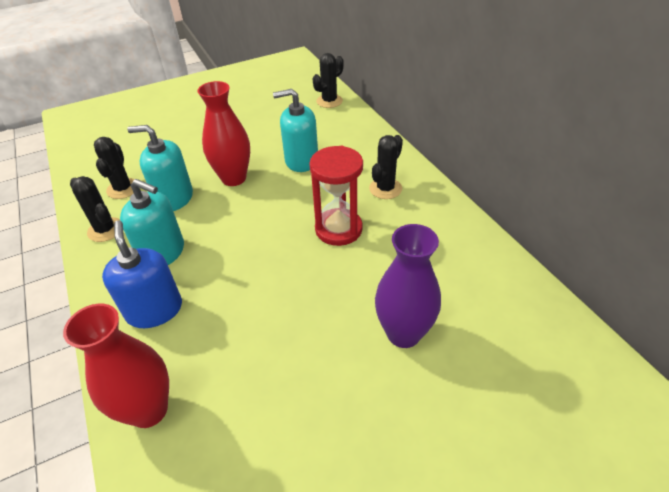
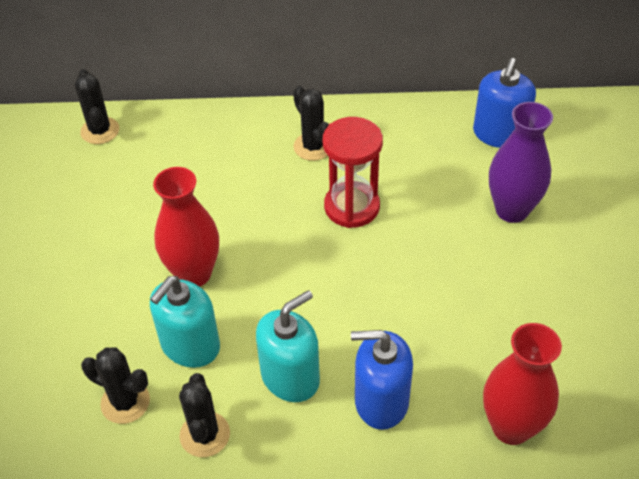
camera: 65 degrees left, 5 degrees up
black cactus [70,176,120,242] -> black cactus turned 75 degrees counterclockwise [179,373,230,457]
turquoise soap dispenser [273,89,318,172] -> none
none -> blue soap dispenser [473,58,536,148]

